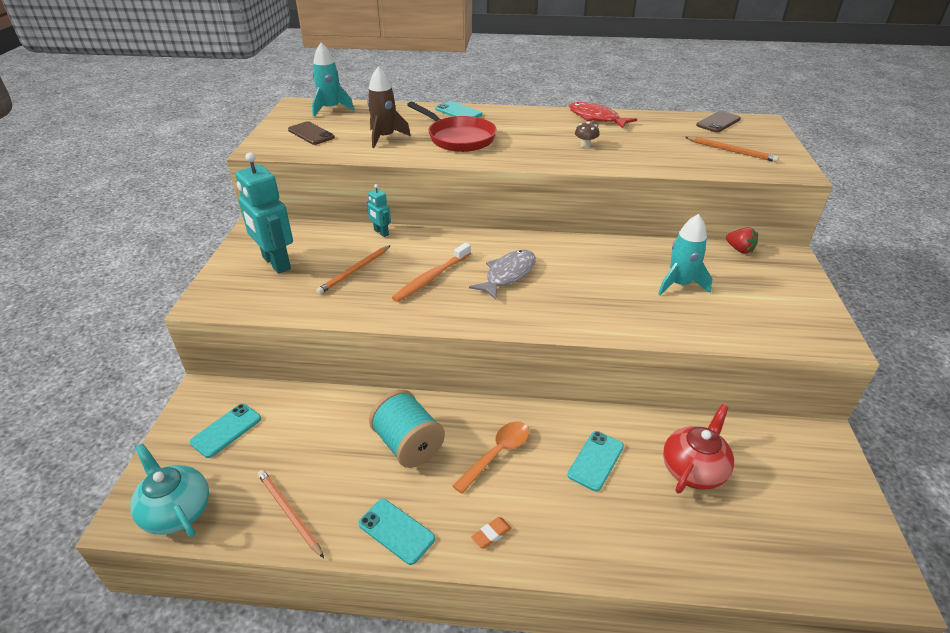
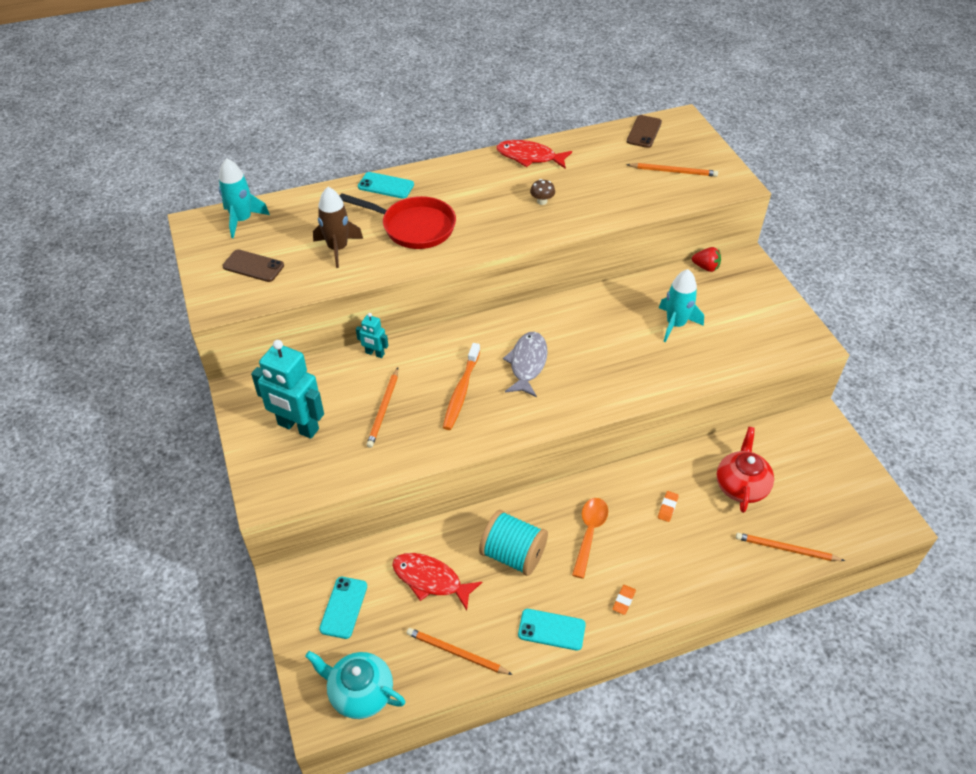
camera: 25 degrees left, 10 degrees up
turquoise phone [567,431,624,491] -> orange eraser [658,491,679,522]
none -> red fish [392,553,482,610]
none -> orange pencil [736,533,845,561]

